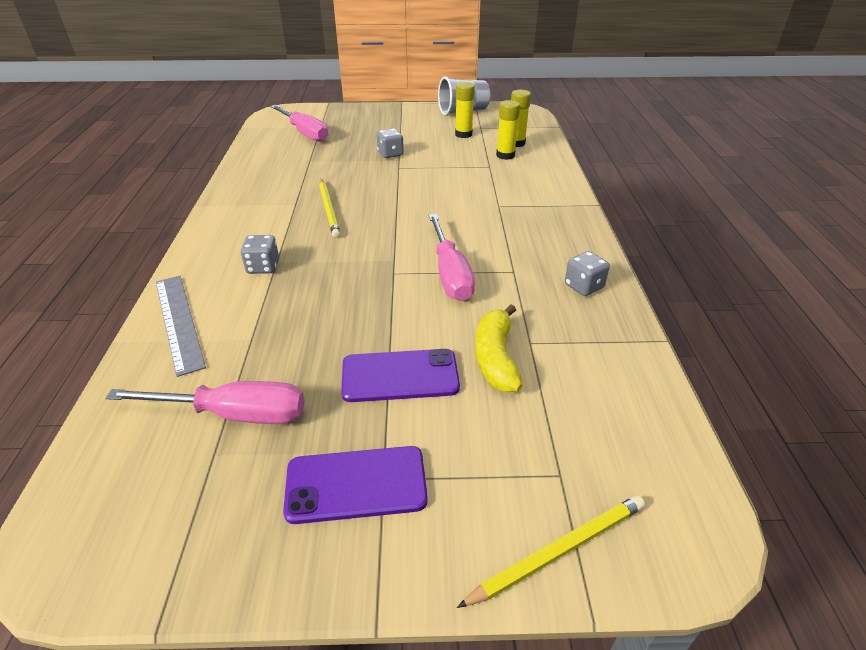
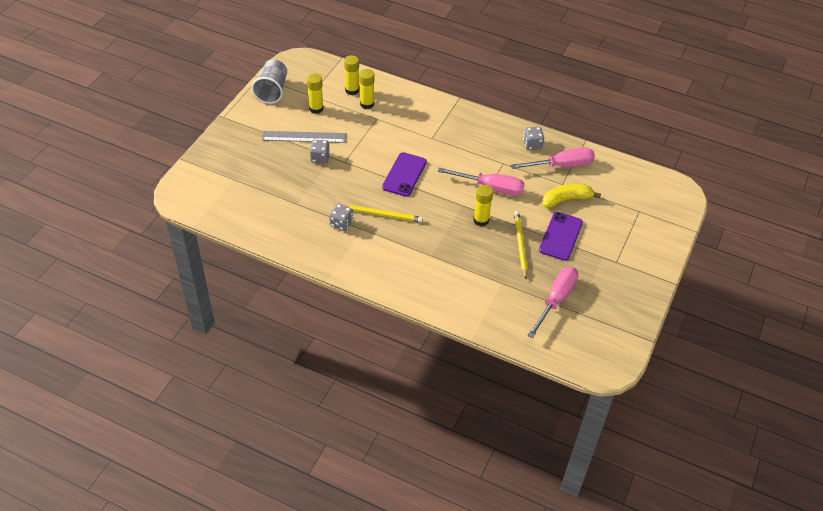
camera: 65 degrees left, 10 degrees up
grey ruler [156,276,206,377] -> grey ruler moved to [262,131,346,143]
grey dice [240,235,279,274] -> grey dice moved to [329,204,353,231]
pink screwdriver [271,105,328,142] -> pink screwdriver moved to [510,147,595,169]
purple phone [283,446,428,524] -> purple phone moved to [382,152,427,197]
yellow pencil [457,495,645,608] -> yellow pencil moved to [514,211,528,279]
yellow banana [475,304,523,392] -> yellow banana turned 135 degrees clockwise [542,184,601,208]
none -> yellow glue stick [473,185,493,226]

